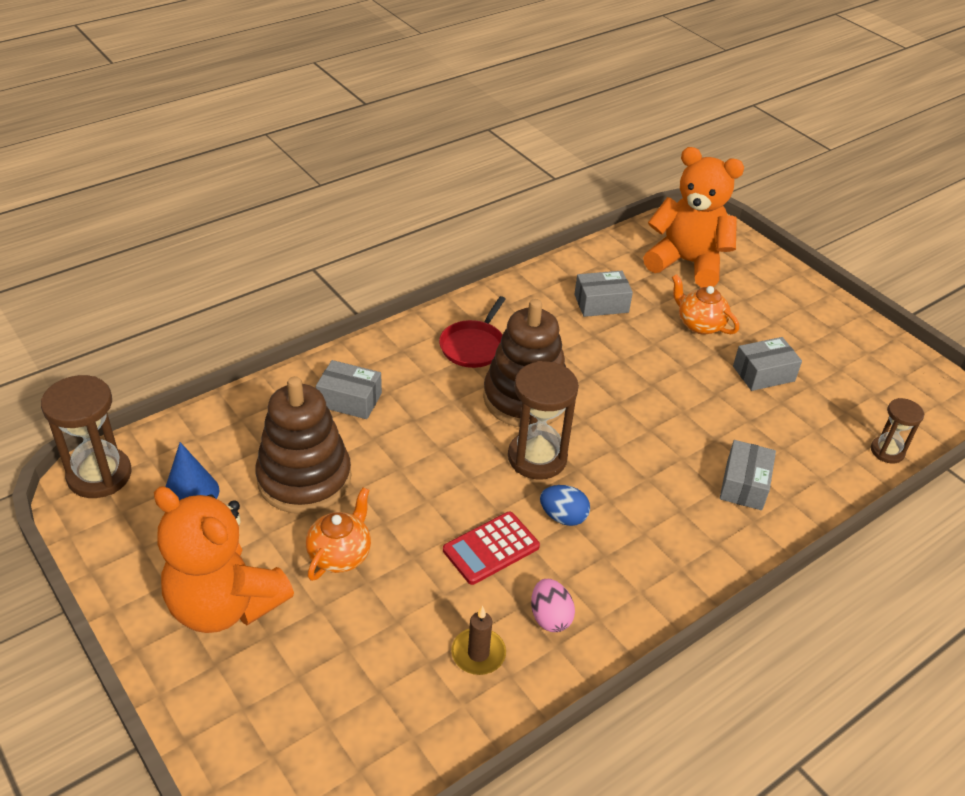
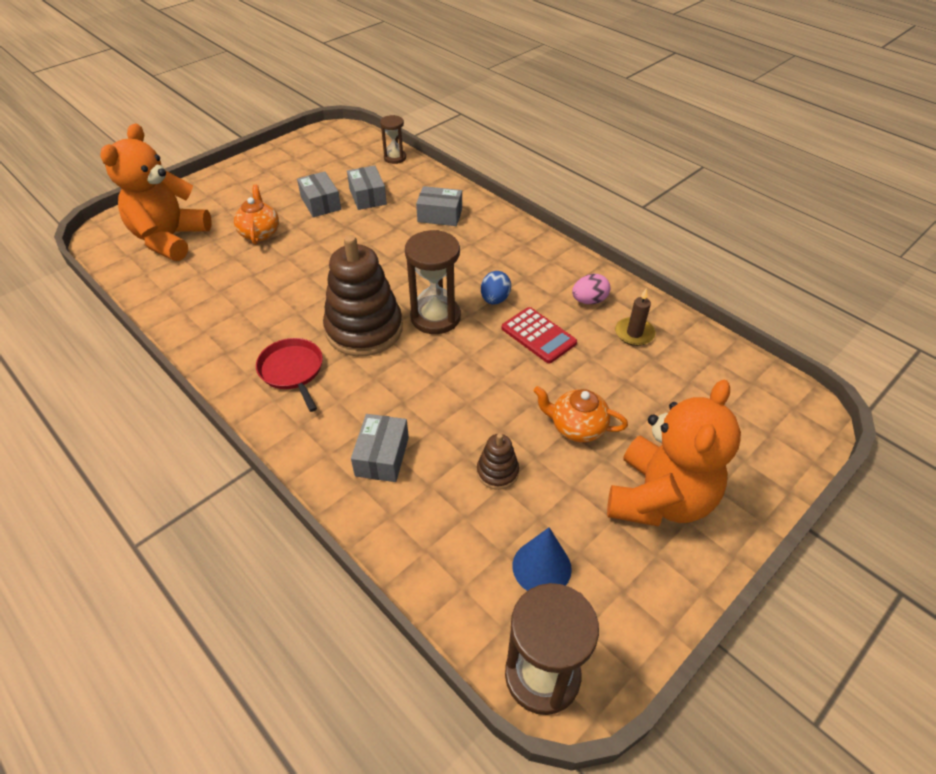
camera: 95 degrees left, 5 degrees up
brown stacking toy [255,376,351,514] -> brown stacking toy [477,433,519,490], size x0.46
red pan [439,296,506,368] -> red pan turned 135 degrees counterclockwise [256,338,323,412]
grey box [574,271,633,317] -> grey box moved to [347,166,387,210]
orange teapot [672,274,739,335] -> orange teapot turned 135 degrees clockwise [234,185,279,245]

